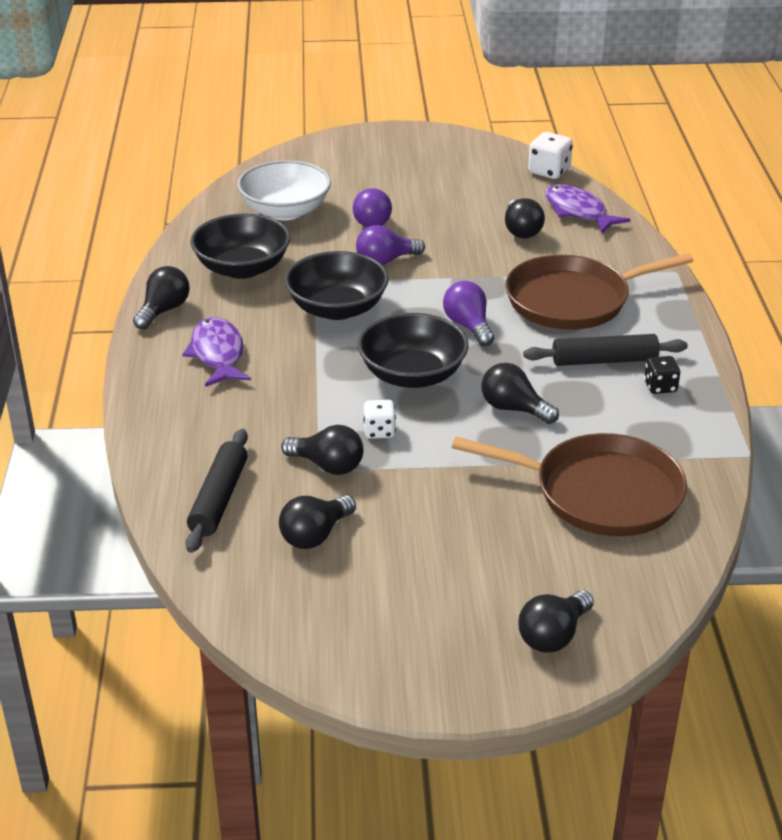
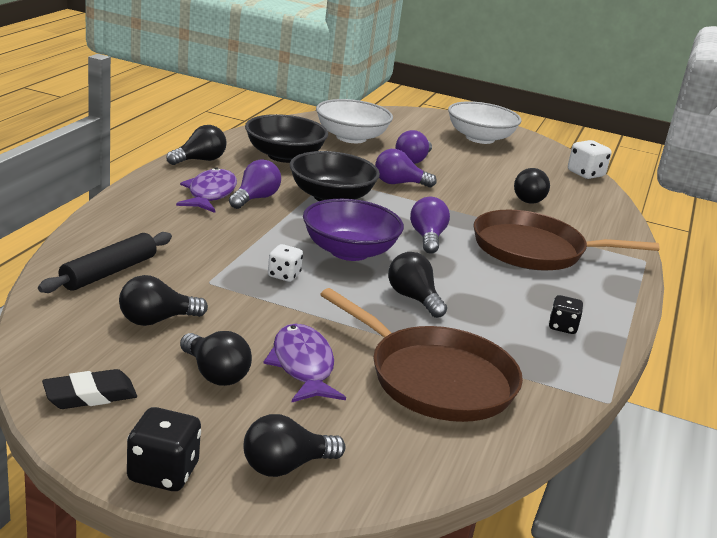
camera: 20 degrees right, 10 degrees down
black light bulb [281,425,364,475] -> black light bulb moved to [180,331,252,386]
black bowl [358,313,469,388] -> purple bowl [303,199,404,261]
black rolling pin [523,334,688,366] -> none
purple fish [545,185,631,233] -> purple fish moved to [263,324,346,403]
none -> black eraser [42,369,137,409]
none -> black dice [127,407,201,491]
none -> purple light bulb [229,159,281,209]
none -> white bowl [448,101,521,144]

